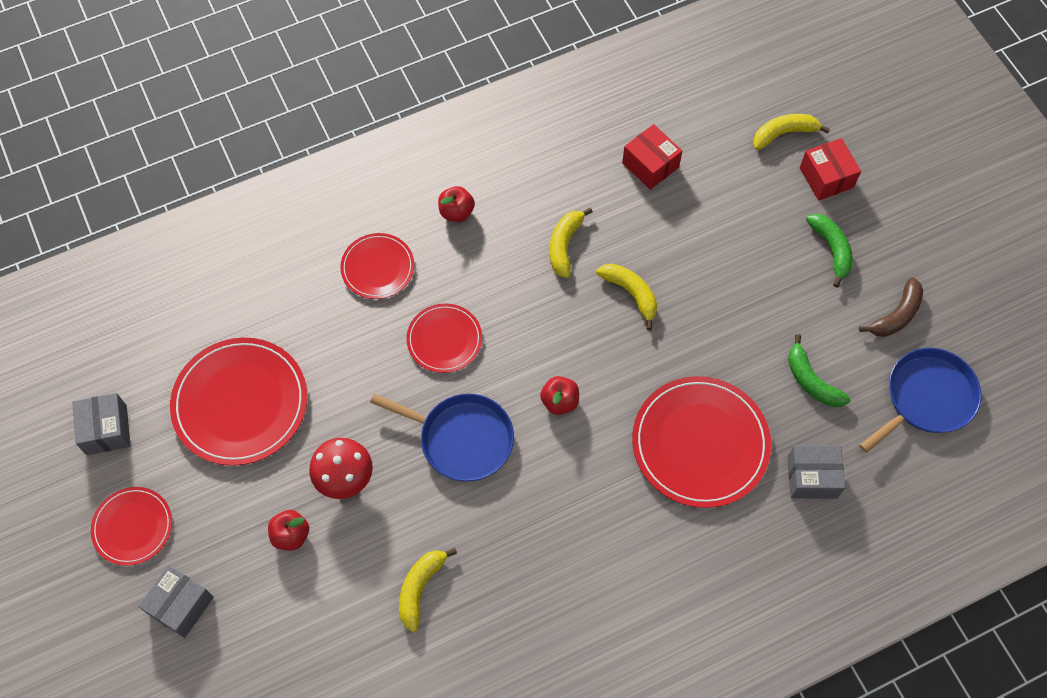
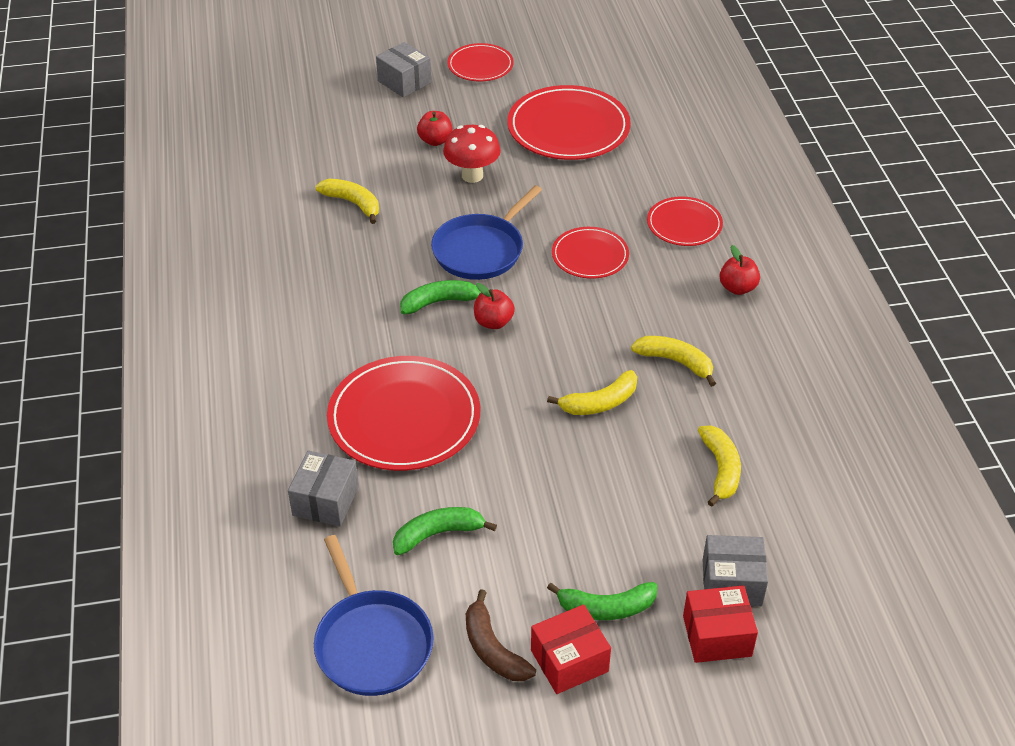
camera: 105 degrees right, 20 degrees down
grey box [72,393,131,455] -> grey box moved to [702,535,768,606]
red box [622,124,682,190] -> red box moved to [531,604,611,694]
yellow banana [753,114,830,150] -> yellow banana moved to [698,426,741,507]
none -> green banana [400,280,482,314]

